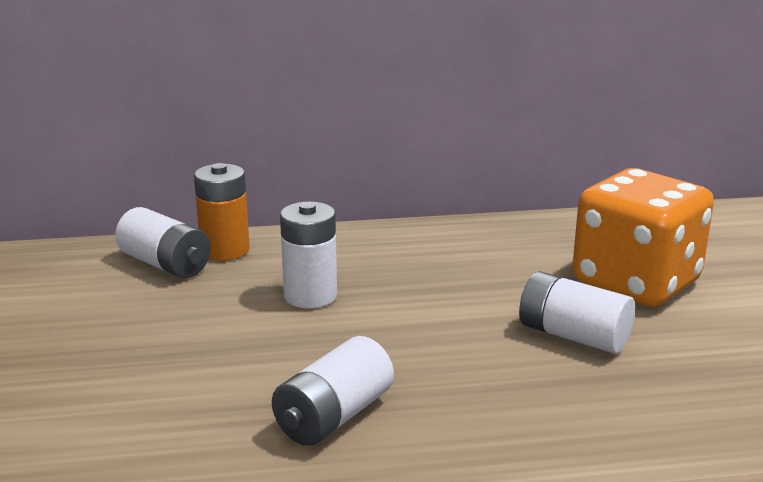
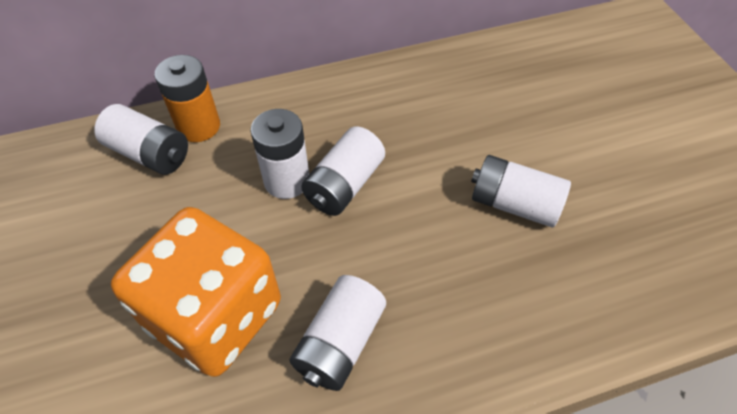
camera: 10 degrees left, 30 degrees up
orange dice [572,168,714,307] -> orange dice moved to [111,207,281,377]
none -> white battery [301,127,385,216]

